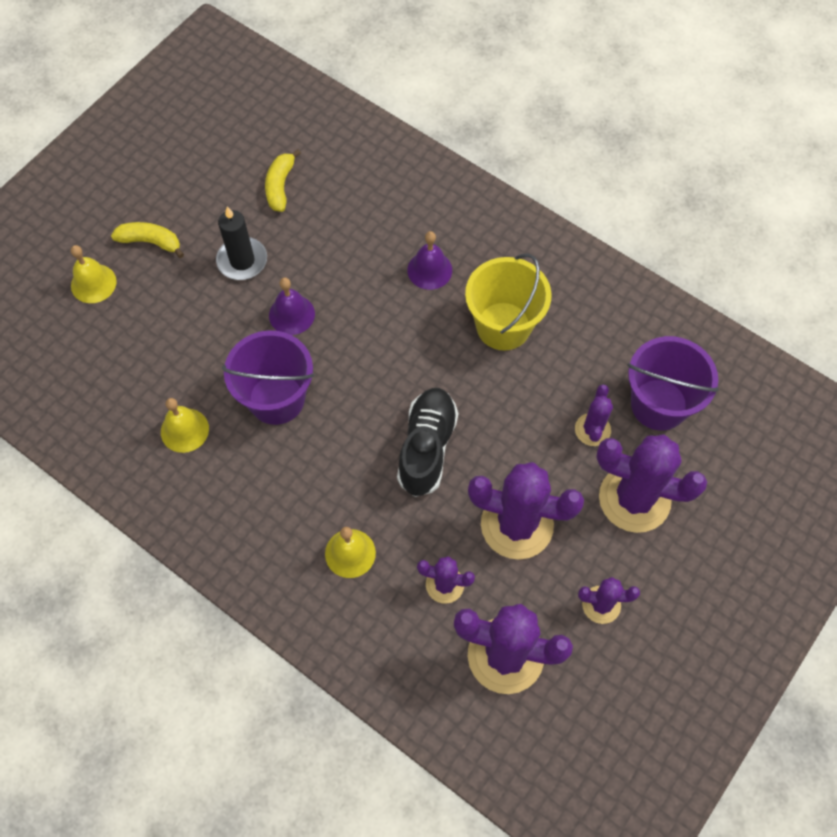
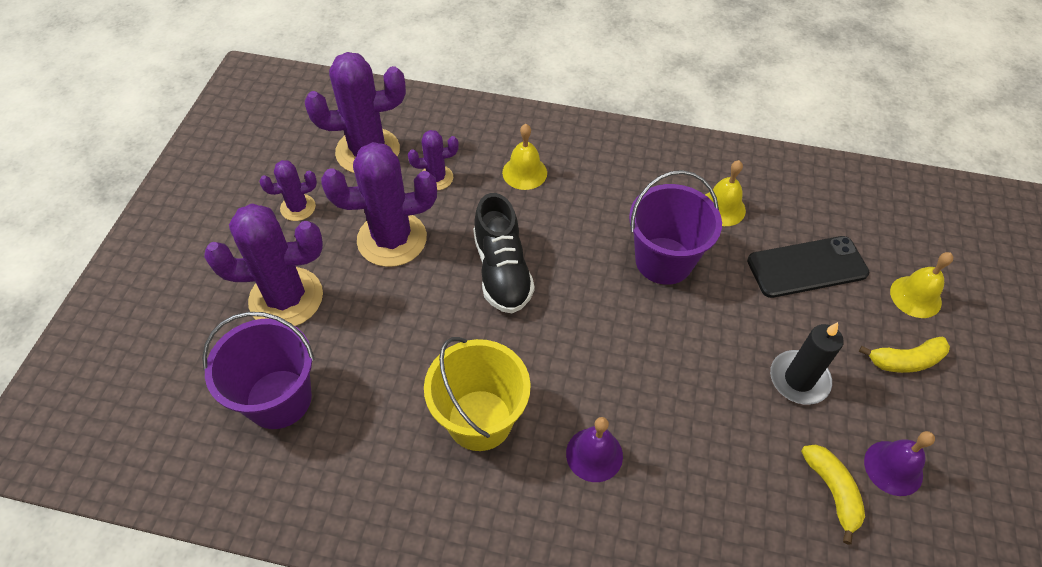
camera: 155 degrees right, 10 degrees down
purple bell [269,277,315,335] -> purple bell moved to [864,431,935,496]
purple cactus [575,384,613,446] -> none
none -> black phone [747,236,869,298]

